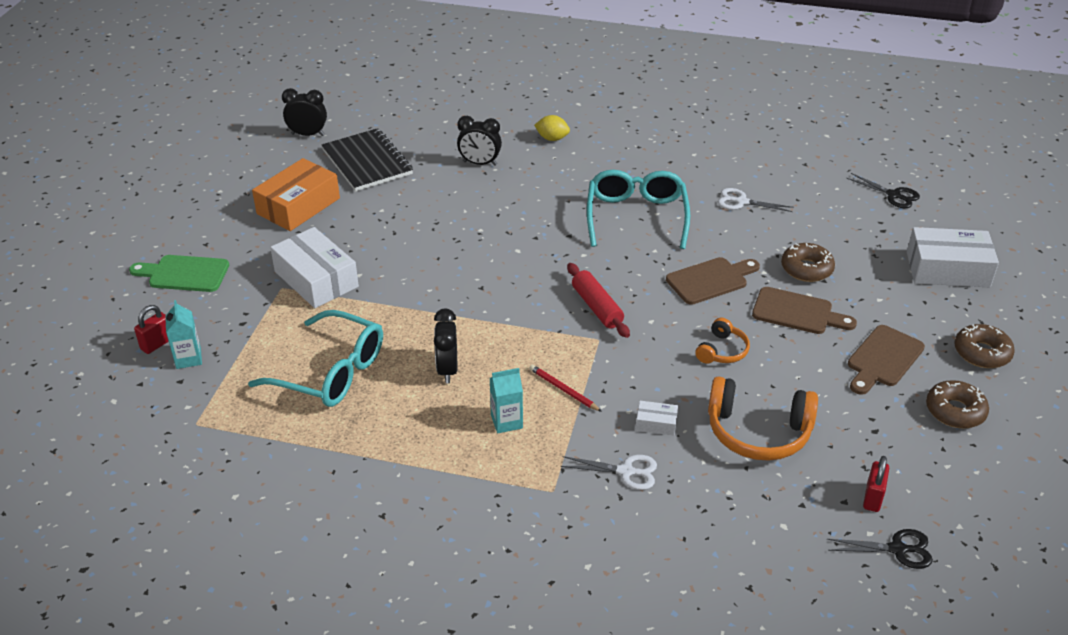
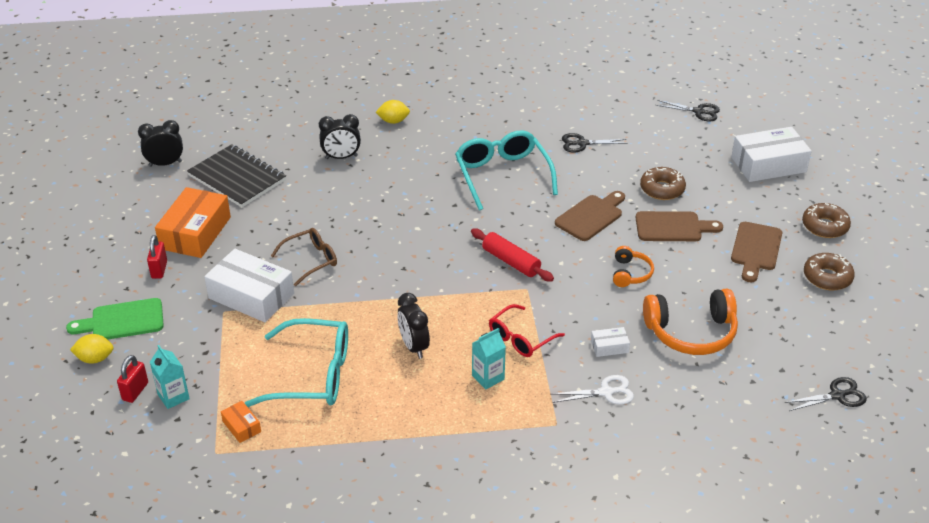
camera: 20 degrees left, 0 degrees up
red pencil [529,365,602,412] -> red glasses [489,304,565,357]
white scissors [718,188,794,212] -> black scissors [562,133,628,152]
red padlock [863,456,889,512] -> red padlock moved to [147,235,167,279]
none -> yellow lemon [70,334,114,364]
none -> orange box [221,401,261,443]
none -> brown glasses [271,228,337,286]

